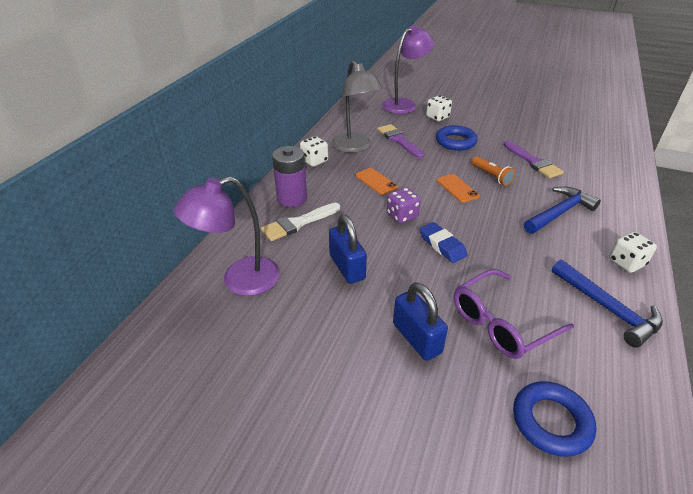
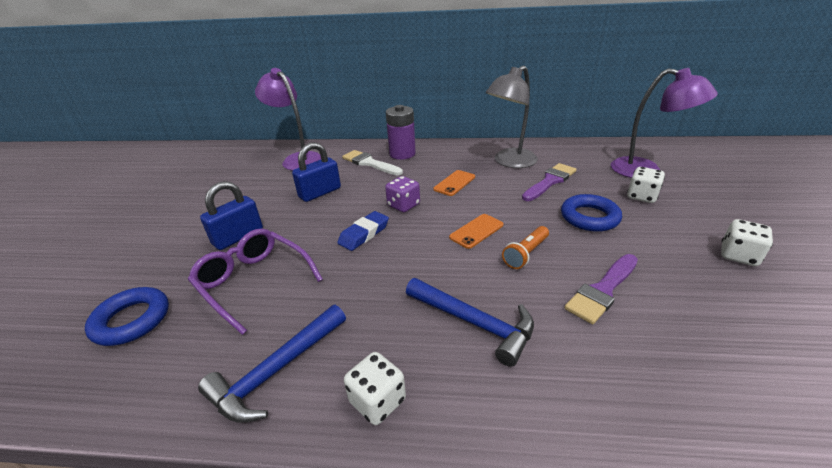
camera: 75 degrees right, 5 degrees down
white dice [300,136,328,167] -> white dice moved to [721,219,773,266]

